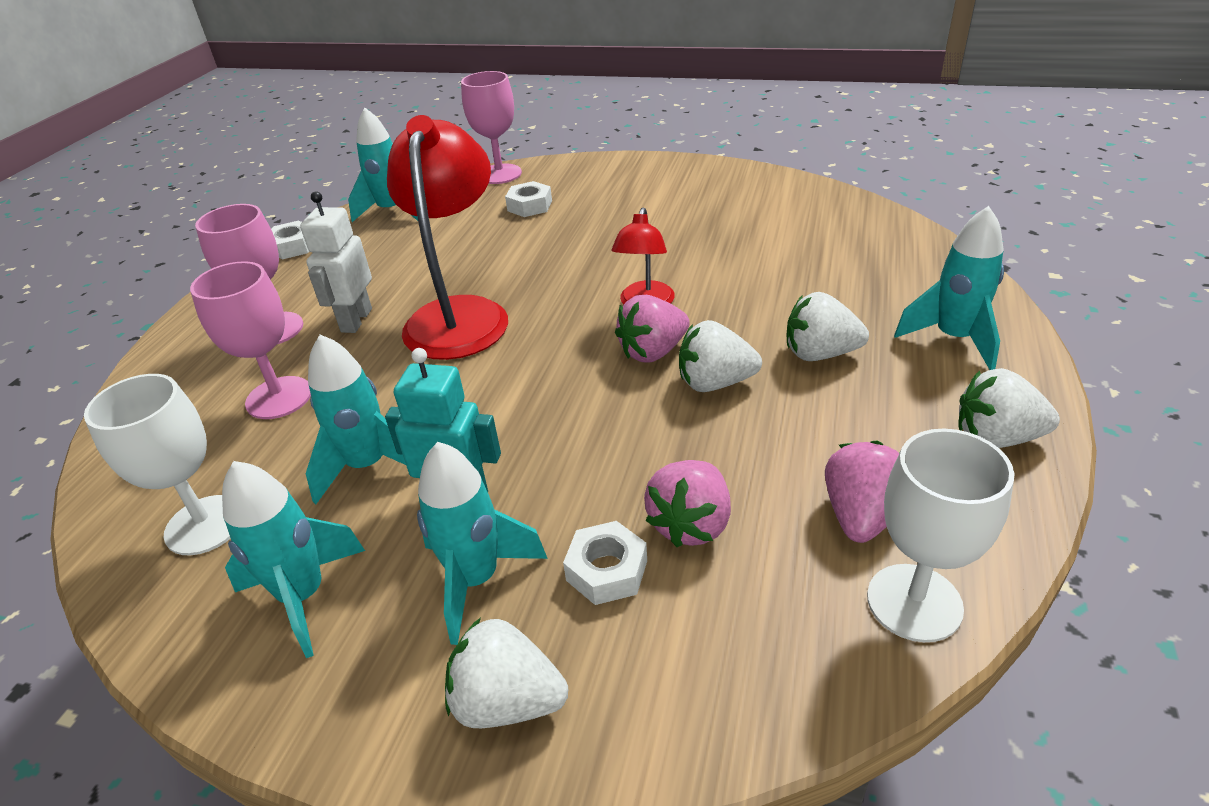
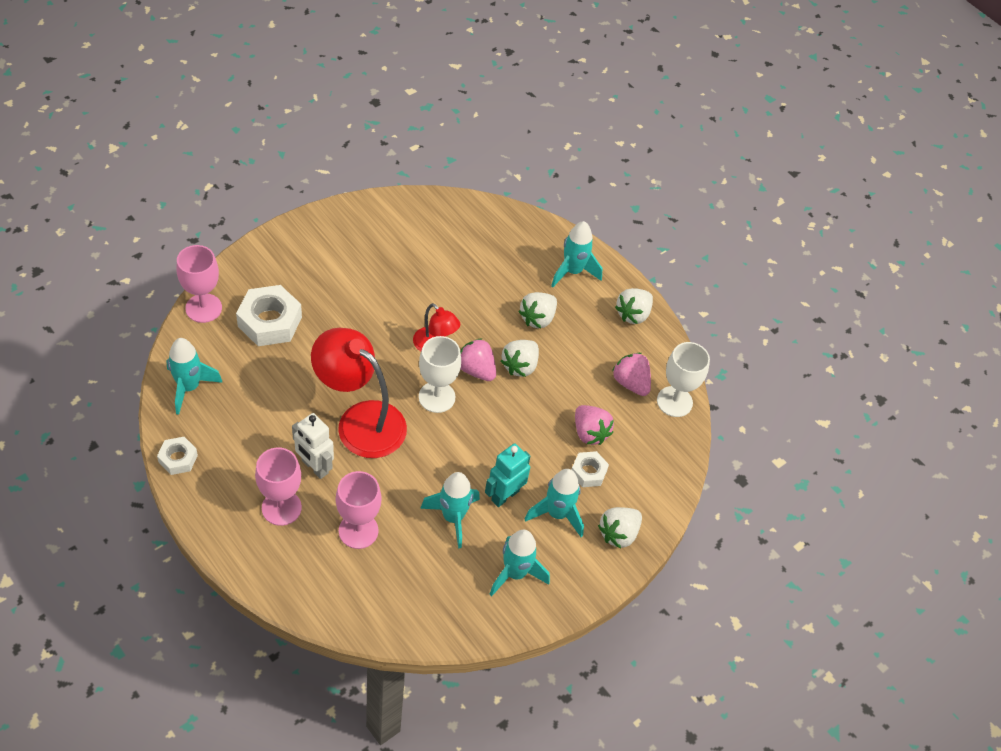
camera: 65 degrees left, 15 degrees up
white goblet [84,374,231,555] -> white goblet moved to [419,336,461,413]
white nut [505,181,552,217] -> white nut [236,285,302,346], size x1.80
pink strawberry [615,295,690,363] -> pink strawberry turned 135 degrees clockwise [460,338,496,381]

